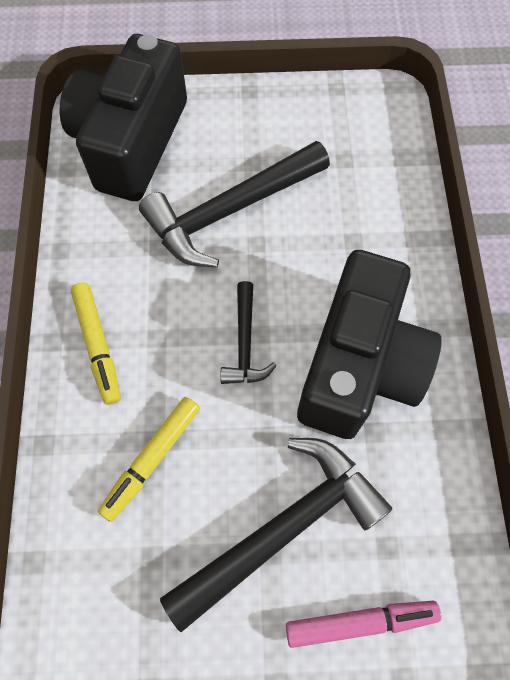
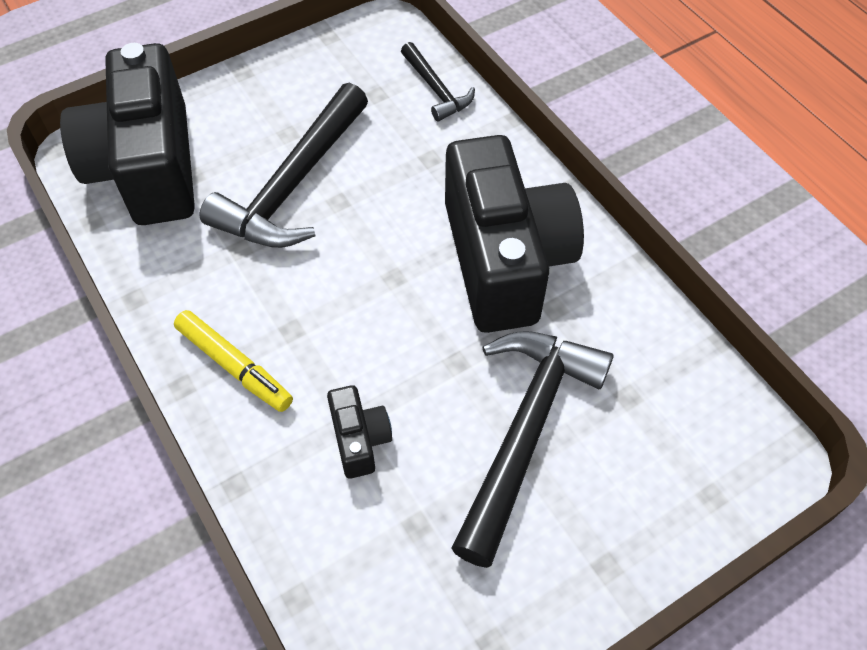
camera: 30 degrees left, 10 degrees down
yellow marker [98,397,200,522] -> black camera [327,385,392,479]
black hammer [220,281,276,384] -> black hammer moved to [401,42,475,122]
pink marker [286,601,441,648] -> none

